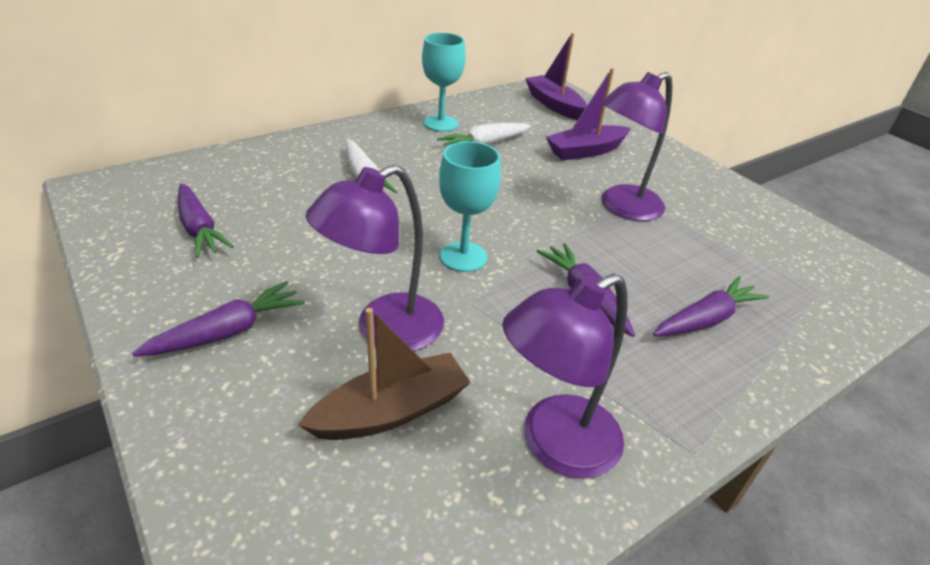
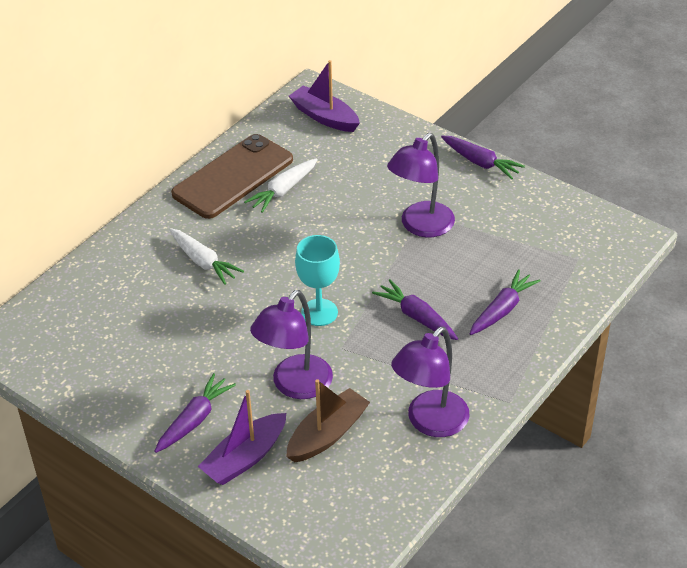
camera: 15 degrees left, 5 degrees up
purple carrot [178,184,234,258] -> purple carrot moved to [441,136,525,179]
turquoise goblet [422,33,466,132] -> brown phone [171,134,293,219]
purple boat [546,68,631,161] -> purple boat moved to [198,390,286,485]

